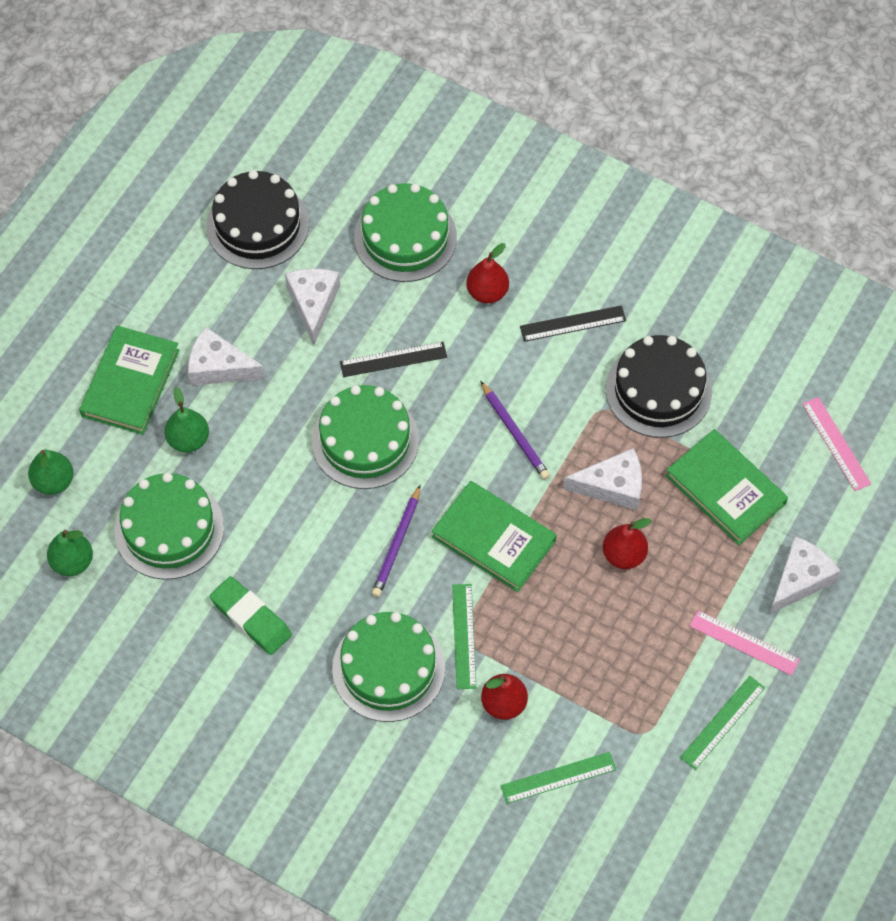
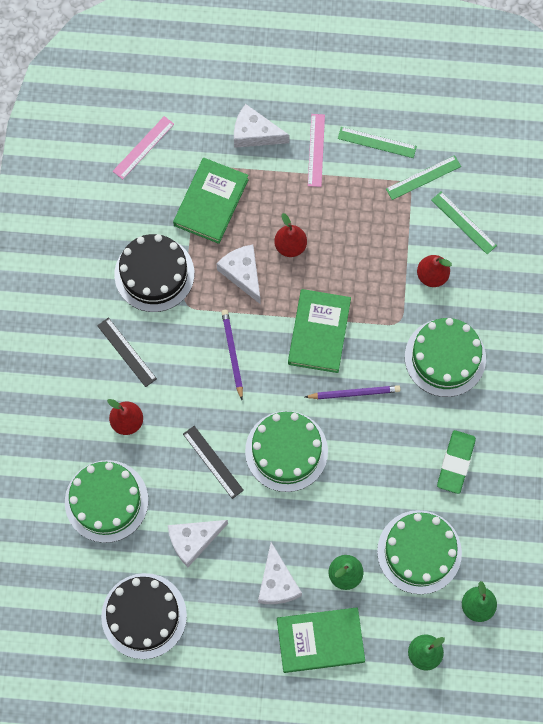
camera: 115 degrees left, 10 degrees up
green ruler [452,584,476,689] -> green ruler moved to [386,155,461,200]
purple pencil [480,381,550,480] -> purple pencil turned 45 degrees counterclockwise [221,310,243,400]

